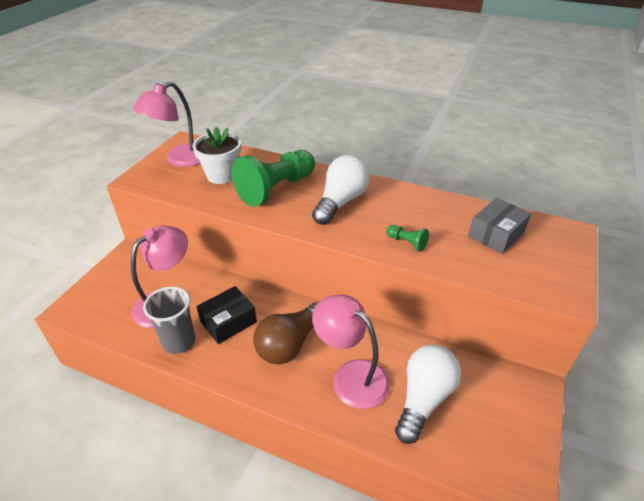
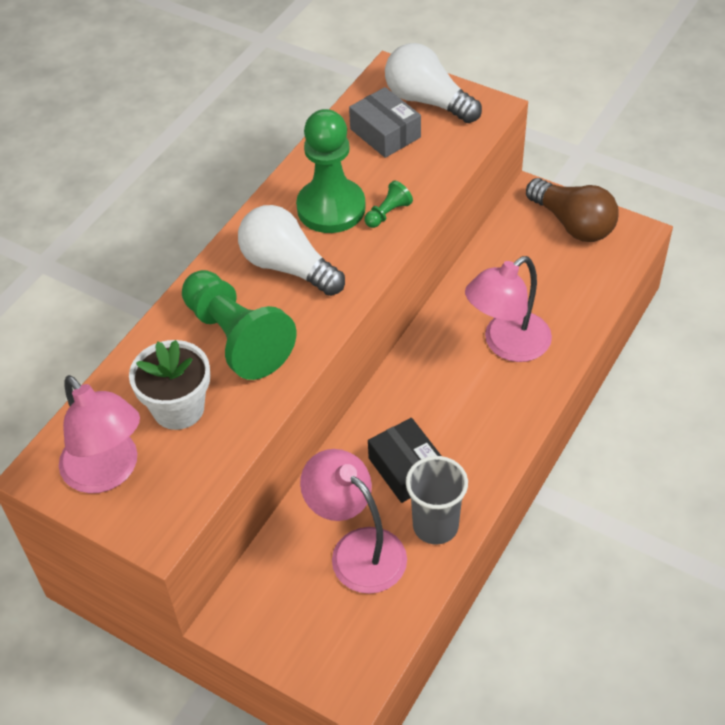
camera: 80 degrees left, 10 degrees up
brown light bulb [253,302,318,364] -> brown light bulb moved to [526,178,618,242]
white light bulb [395,345,461,444] -> white light bulb moved to [385,43,482,123]
none -> green pawn [296,109,366,233]

